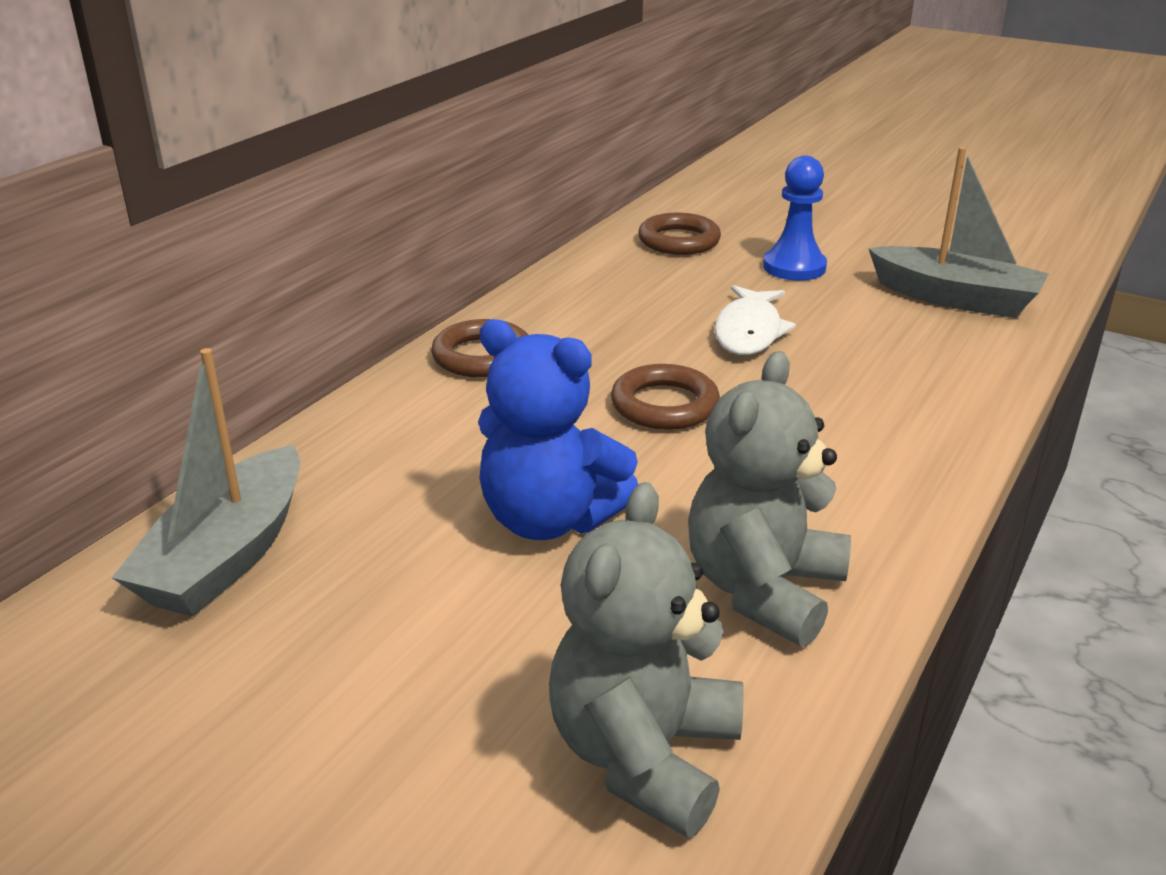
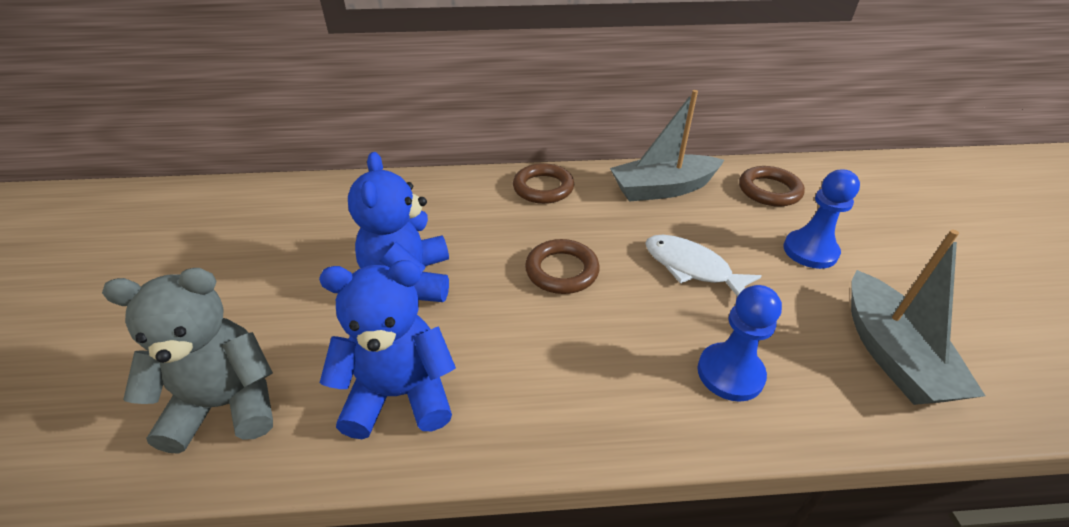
camera: 55 degrees right, 10 degrees up
grey boat [112,348,300,617] -> grey boat moved to [610,90,724,202]
grey teddy bear [688,351,851,647] -> blue teddy bear [319,260,456,439]
white fish [714,285,796,355] -> white fish turned 60 degrees clockwise [645,235,762,297]
none -> blue pawn [698,285,782,402]

